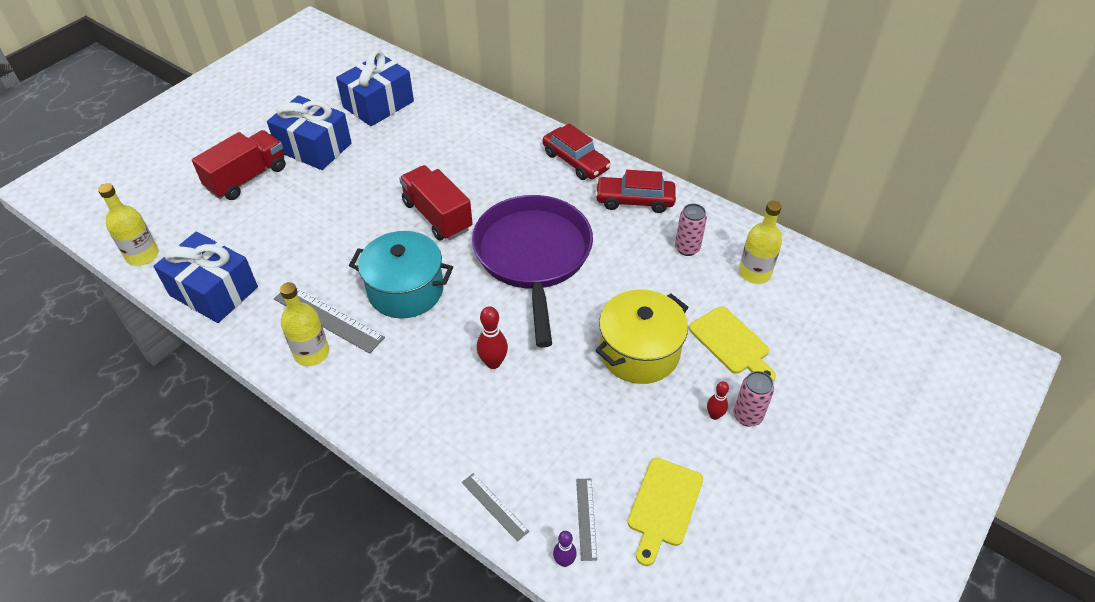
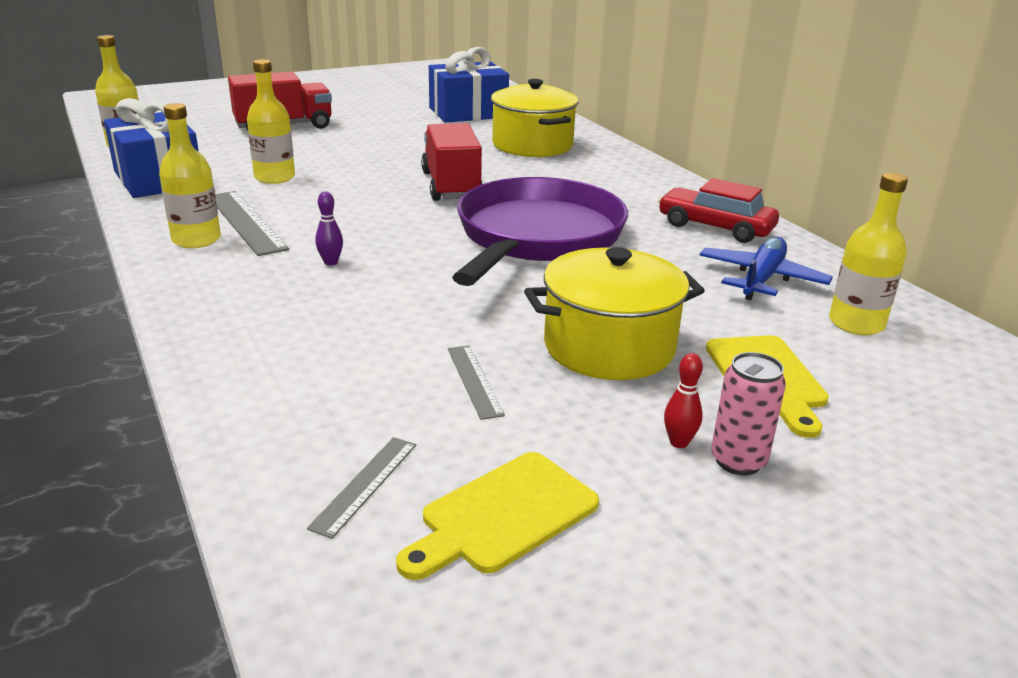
camera: 25 degrees right, 20 degrees down
blue gift [267,95,352,170] -> none
turquoise pot [349,231,453,318] -> none
grey ruler [462,473,529,542] -> grey ruler moved to [448,345,505,420]
red bowling pin [477,306,508,369] -> none
red car [543,123,611,180] -> none
purple bowling pin [553,531,577,567] -> purple bowling pin moved to [316,191,343,266]
pink can [675,204,707,256] -> blue plane [700,237,833,300]
none -> yellow bottle [247,59,295,184]
none -> yellow pot [491,79,578,157]

